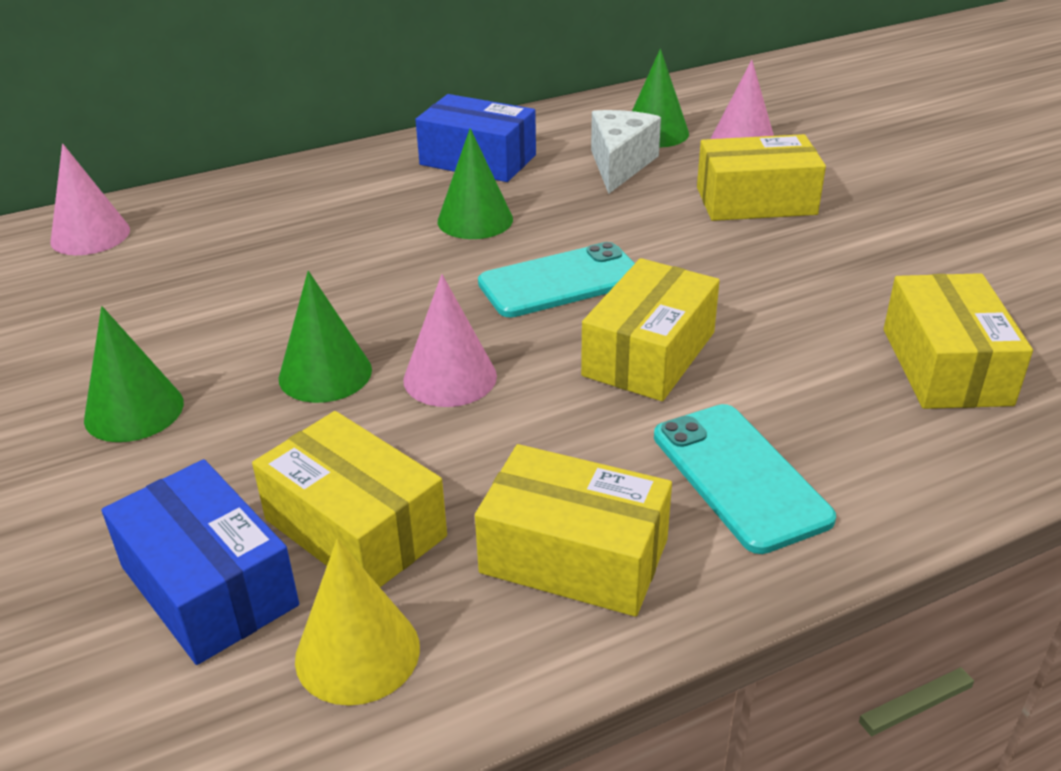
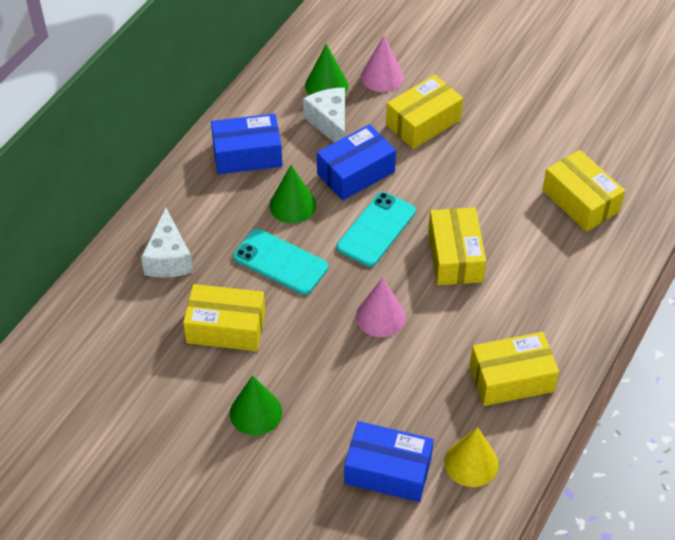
camera: 35 degrees left, 15 degrees up
pink cone [50,144,130,255] -> none
yellow box [252,411,447,587] -> yellow box moved to [183,284,266,351]
green cone [279,271,372,403] -> none
turquoise phone [654,404,836,554] -> turquoise phone moved to [233,229,328,295]
none -> white cheese [141,208,193,278]
none -> blue box [317,124,396,201]

